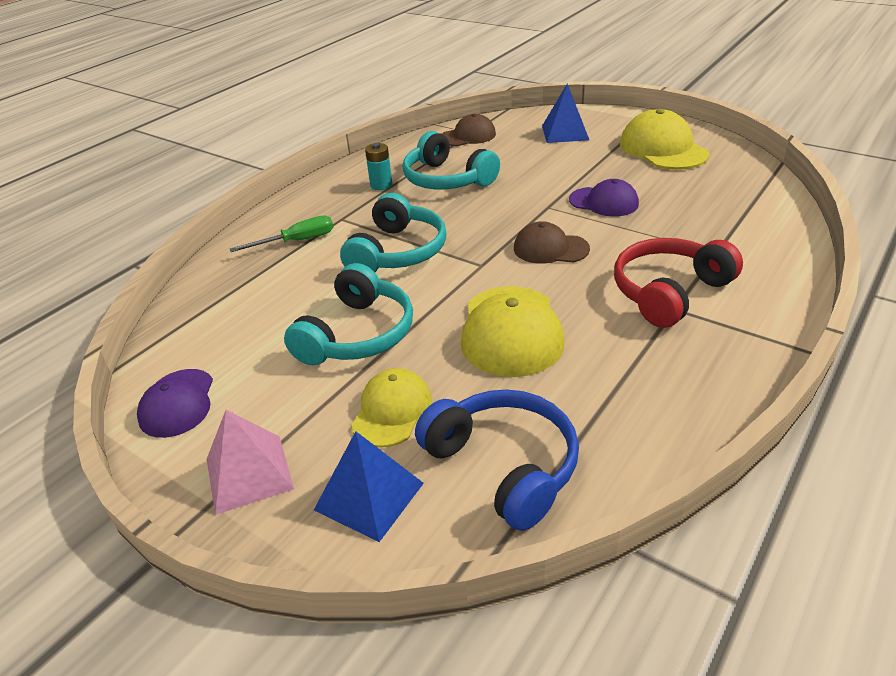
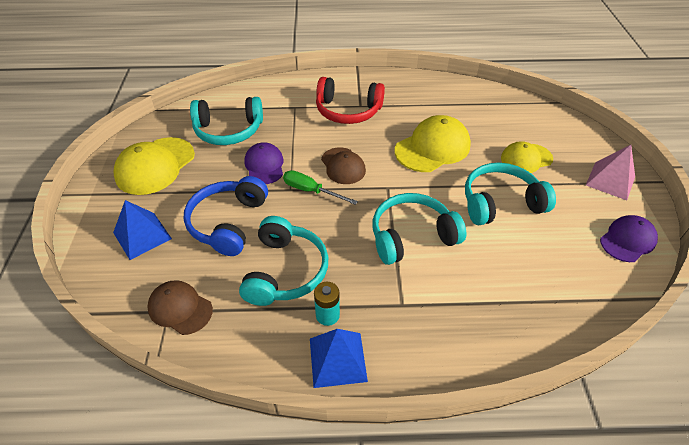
camera: 130 degrees left, 10 degrees up
green screwdriver [230,215,333,252] -> green screwdriver moved to [283,170,358,205]
blue pyramid [314,431,424,542] -> blue pyramid moved to [310,329,368,388]
blue headphones [415,389,579,531] -> blue headphones moved to [184,176,268,256]
none -> turquoise headphones [190,97,263,145]

